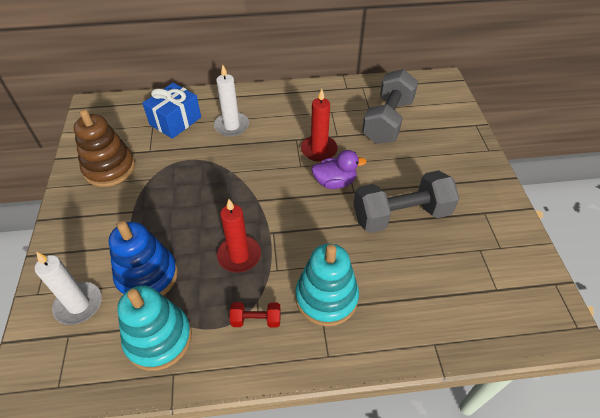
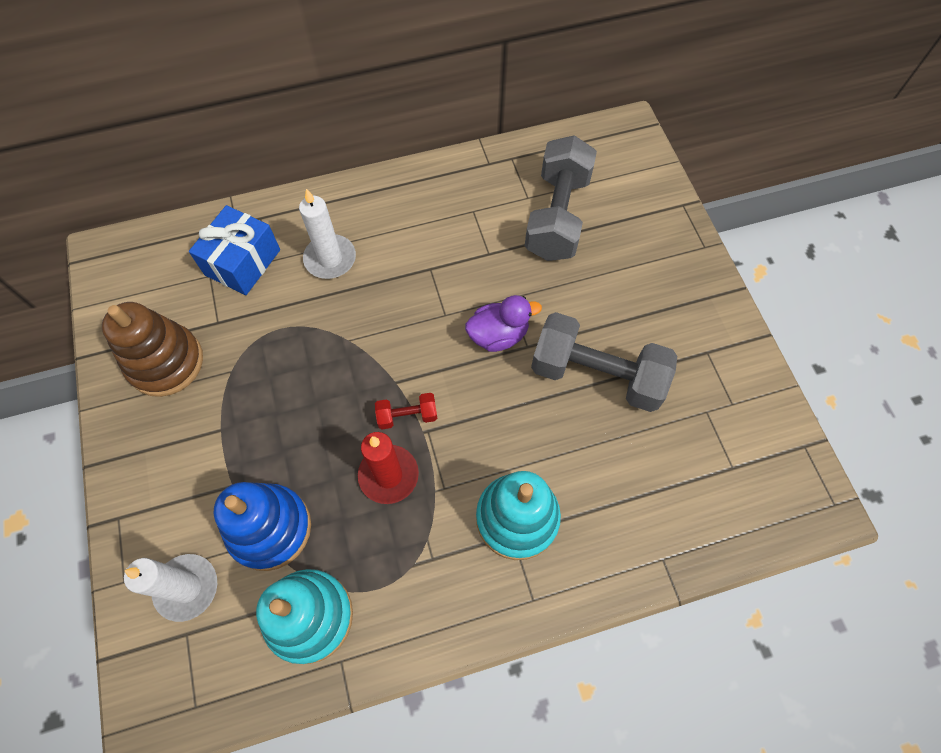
camera: 10 degrees left, 15 degrees up
red dumbbell [230,302,281,327] -> red dumbbell moved to [375,393,437,430]
red candle [301,89,338,162] -> none
grey dumbbell [354,170,459,233] -> grey dumbbell turned 45 degrees clockwise [531,312,677,412]

